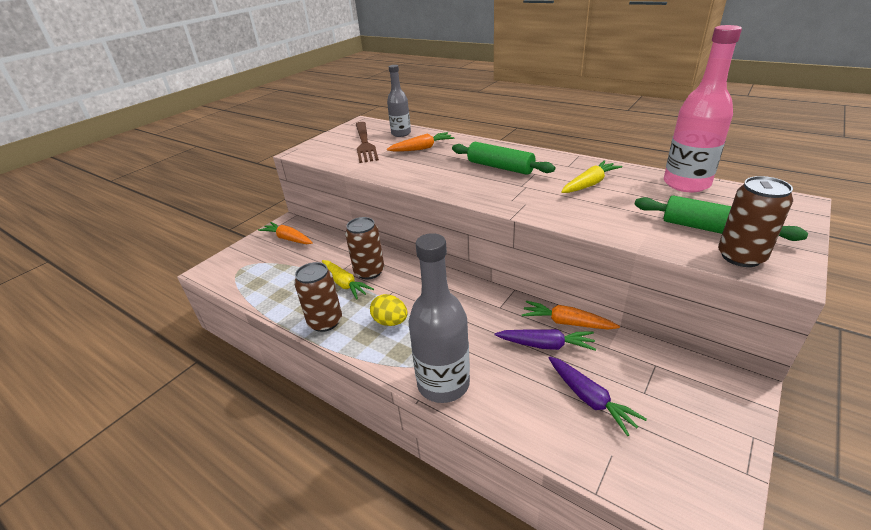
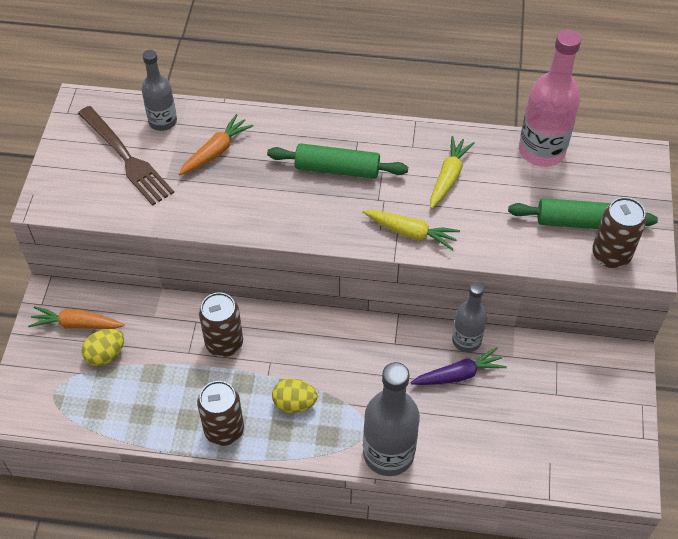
camera: 30 degrees left, 20 degrees up
yellow carrot [322,260,374,300] -> yellow carrot moved to [363,210,460,250]
orange carrot [521,301,620,330] -> grey bottle [452,282,487,352]
purple carrot [549,356,647,436] -> none
none -> yellow egg [82,329,124,366]

